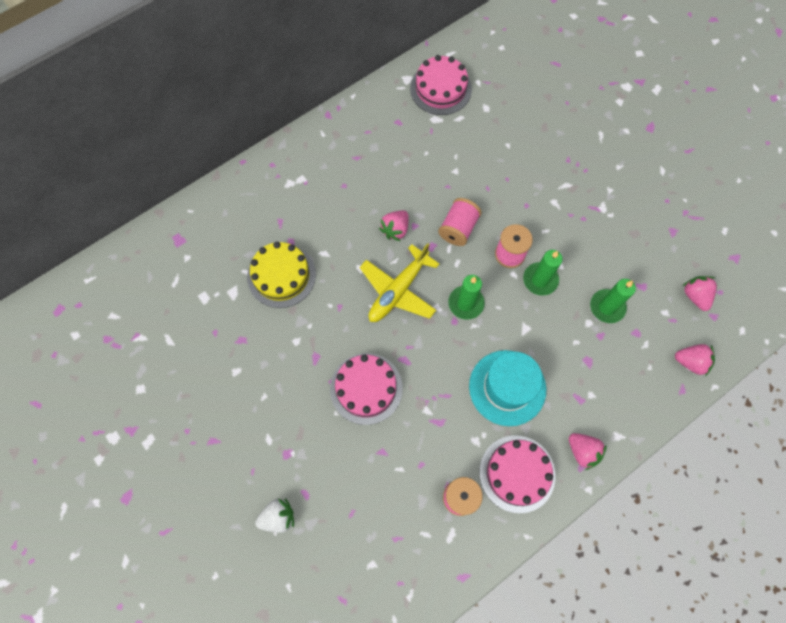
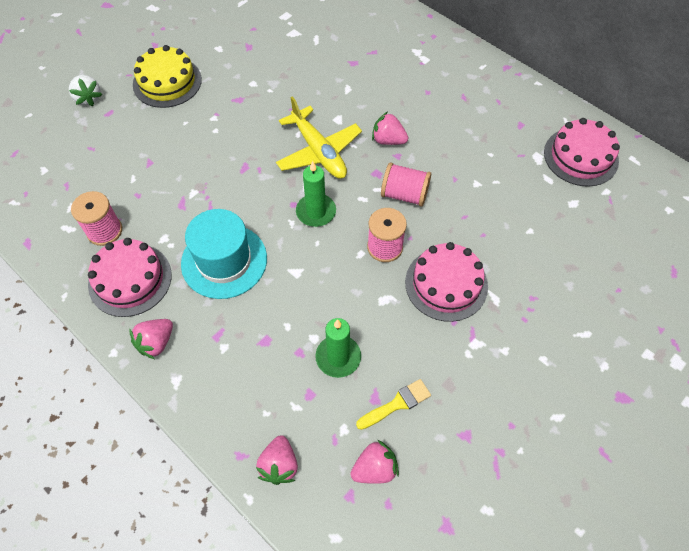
camera: 80 degrees right, 10 degrees down
yellow cake [247,242,316,308] -> yellow cake moved to [133,45,202,108]
pink cake [330,353,403,425] -> pink cake moved to [405,242,488,322]
yellow plane [360,243,439,322] -> yellow plane turned 150 degrees counterclockwise [276,96,362,179]
green candle [523,250,563,296] -> none
none -> yellow brush [356,379,431,430]

